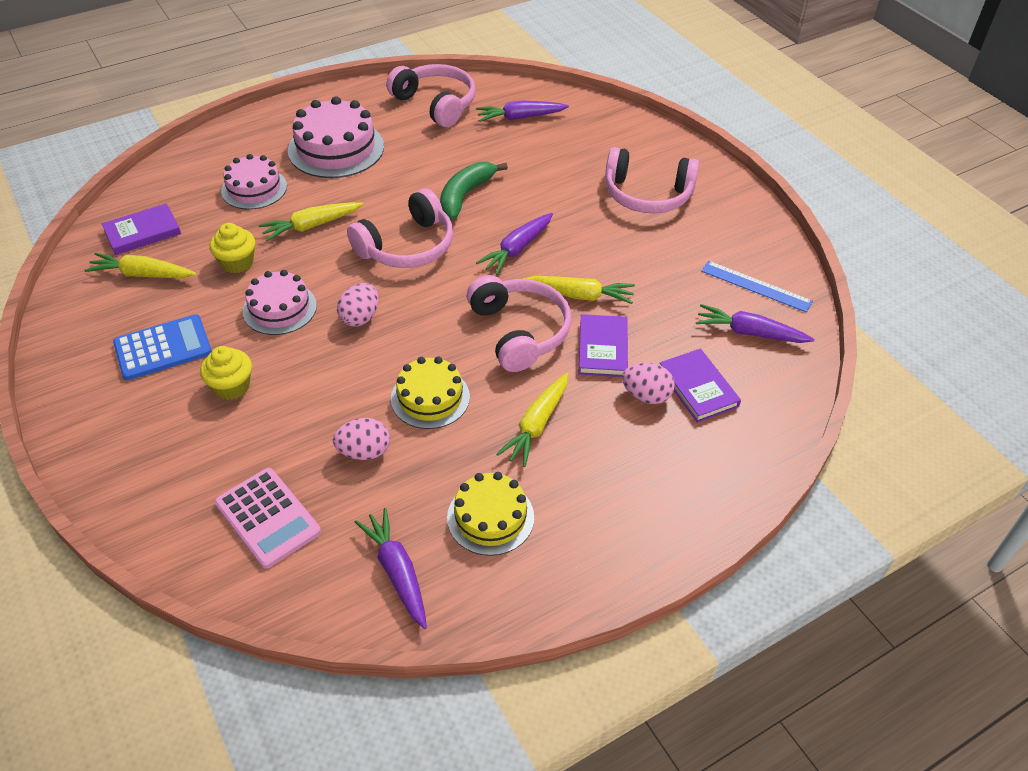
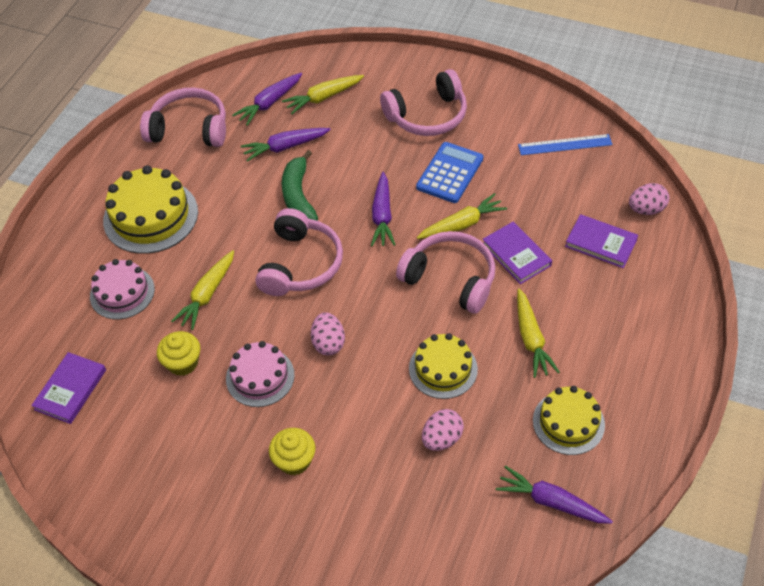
camera: 35 degrees left, 5 degrees up
yellow carrot [84,253,196,278] -> yellow carrot moved to [282,75,364,114]
blue calculator [113,314,212,380] -> blue calculator moved to [416,142,483,203]
pink calculator [215,468,321,569] -> none
pink cake [288,96,384,178] -> yellow cake [103,165,198,254]
pink egg [622,363,675,404] -> pink egg moved to [629,183,669,215]
purple carrot [696,304,815,343] -> purple carrot moved to [241,128,331,162]

